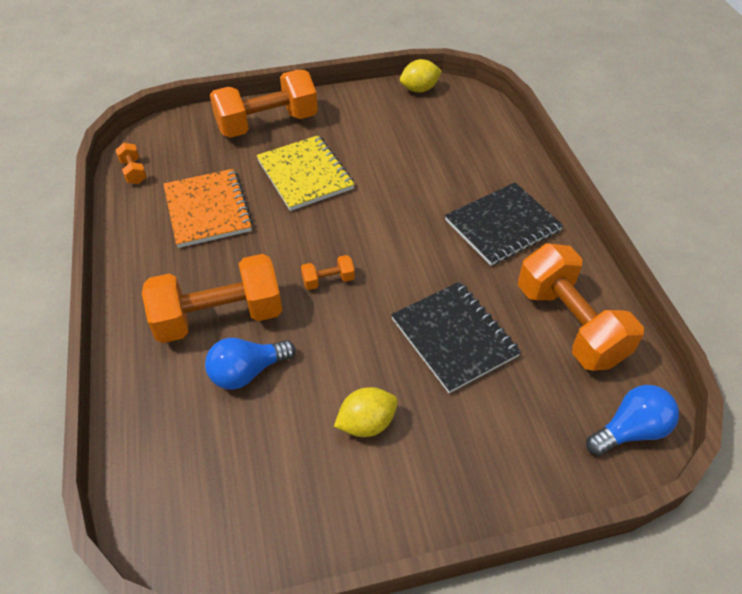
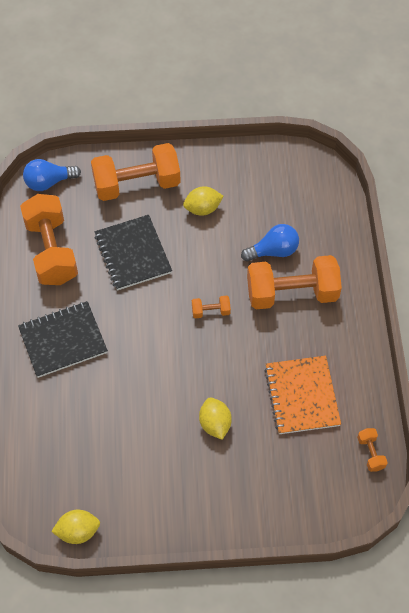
camera: 170 degrees left, 10 degrees up
orange dumbbell [210,70,318,138] -> orange dumbbell moved to [91,143,181,201]
yellow notebook [256,135,355,211] -> yellow lemon [199,397,232,440]

